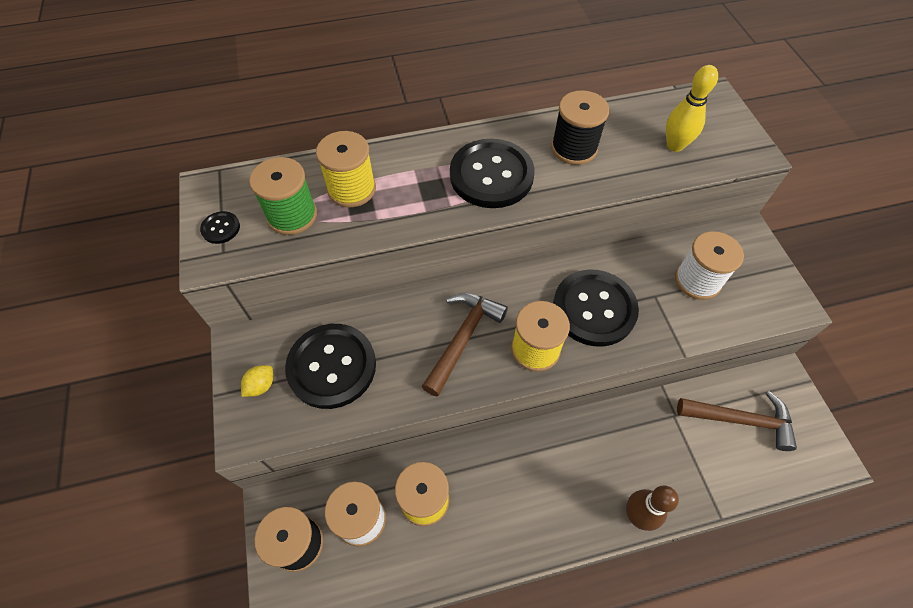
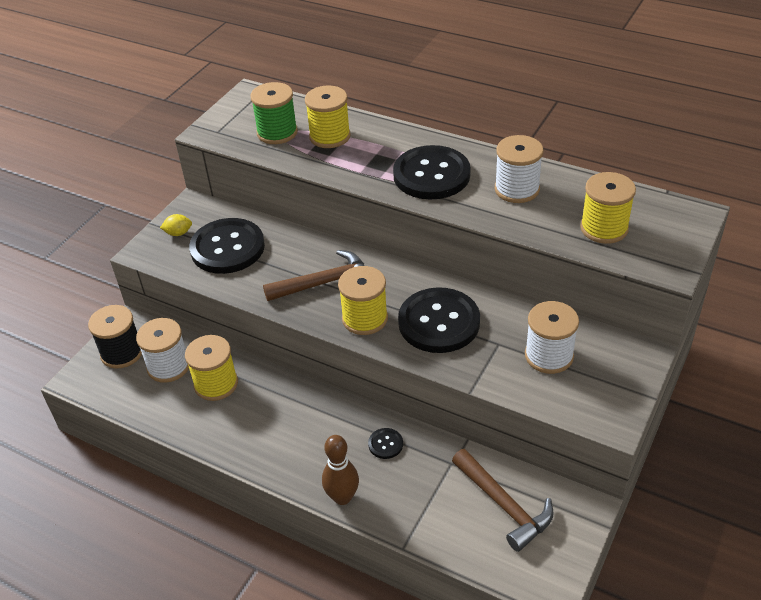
camera: 45 degrees right, 15 degrees down
black button [200,211,240,244] -> black button moved to [368,428,403,459]
black spool [551,90,609,165] -> white spool [495,135,543,203]
yellow bowling pin [666,65,718,152] -> yellow spool [580,172,636,244]

